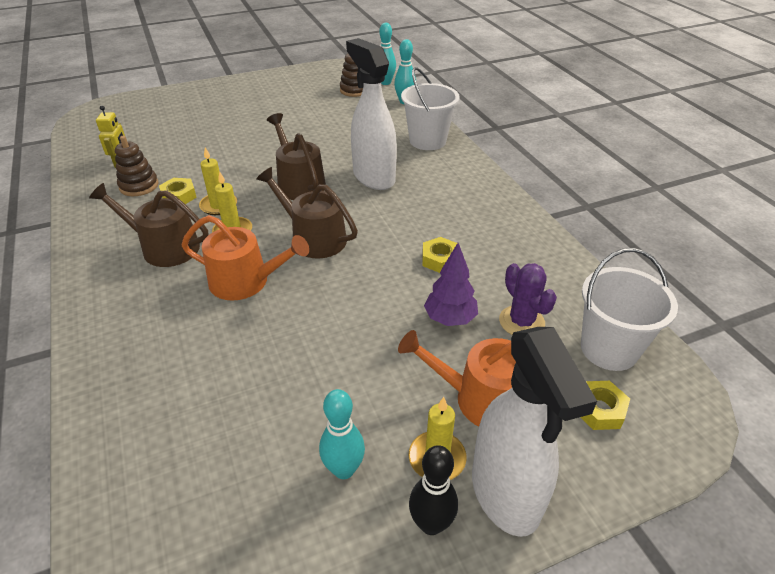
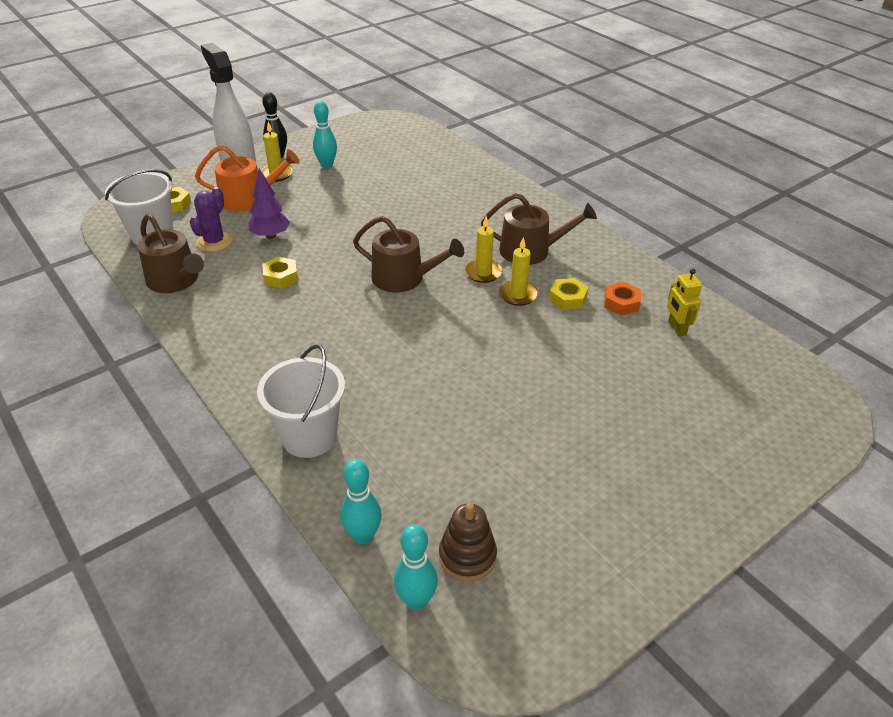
camera: 165 degrees right, 0 degrees up
brown stacking toy [115,136,158,196] -> orange nut [604,282,641,316]
orange watering can [181,215,309,301] -> none
brown watering can [267,113,326,200] -> brown watering can moved to [138,214,204,293]
white spray bottle [346,38,397,190] -> none
purple cactus [499,263,557,335] -> purple cactus turned 60 degrees clockwise [190,187,232,252]

